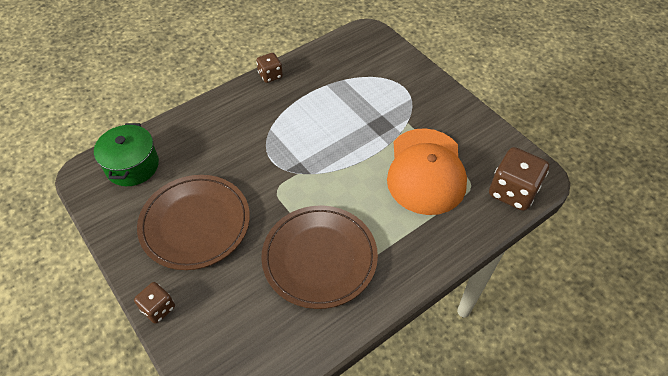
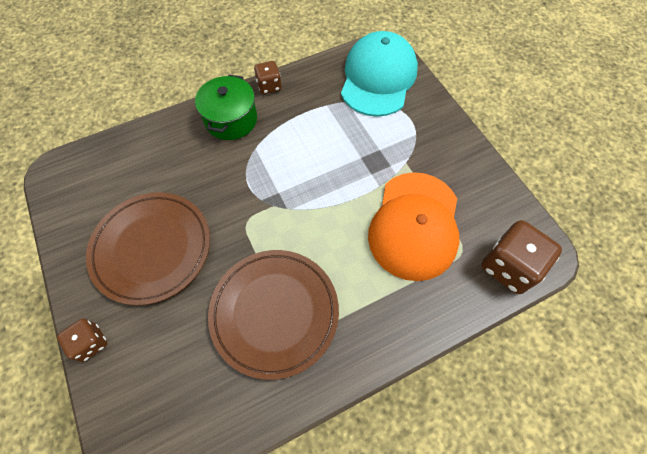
camera: 10 degrees right, 10 degrees up
green pot [94,123,159,186] -> green pot moved to [195,75,257,140]
none -> turquoise cap [341,31,418,117]

